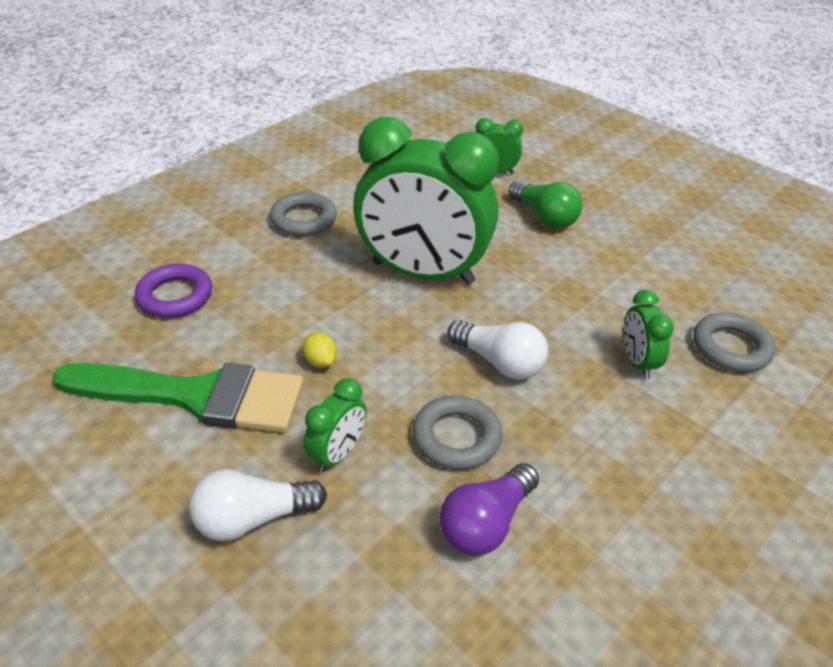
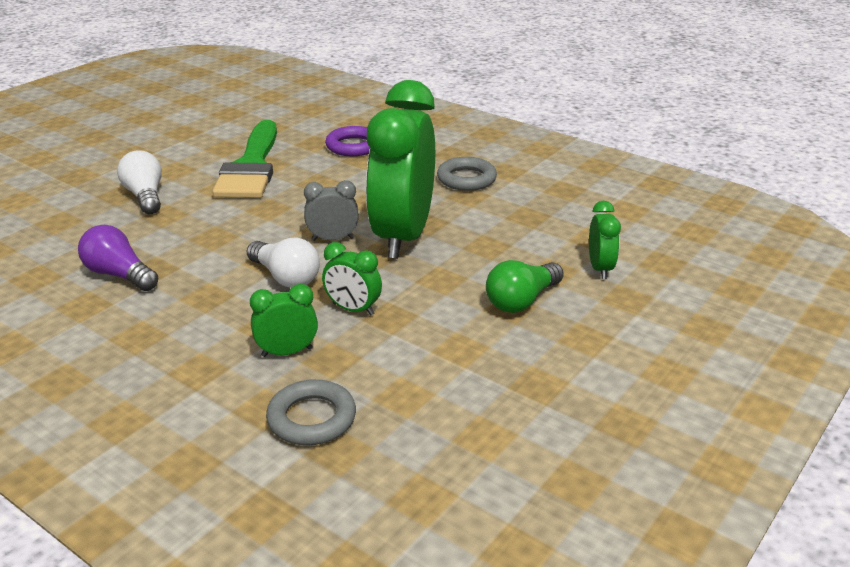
camera: 85 degrees right, 10 degrees down
yellow lemon [302,332,337,368] -> none
green clock [304,378,367,473] -> green clock moved to [322,242,382,315]
grey ring [413,396,502,470] -> none
white light bulb [447,320,548,379] -> white light bulb turned 75 degrees counterclockwise [247,237,320,288]
none -> grey clock [304,180,359,241]

